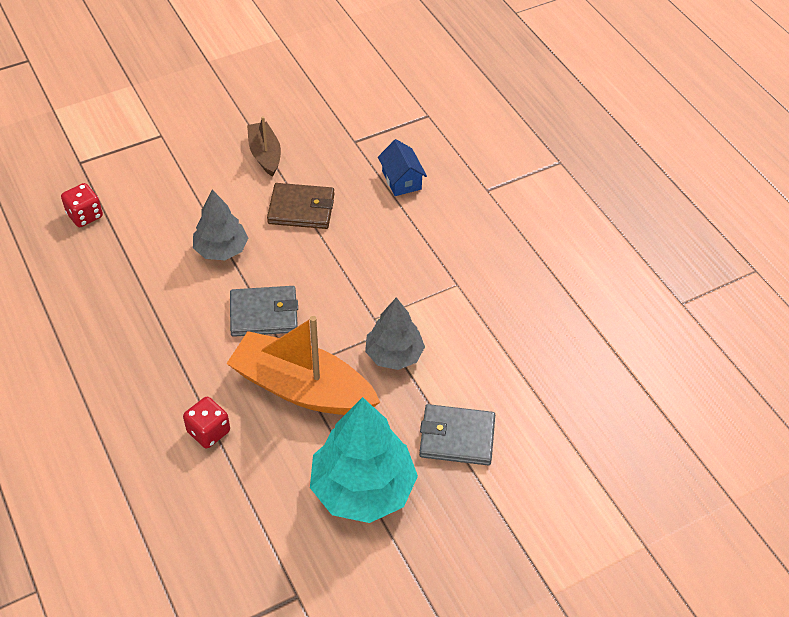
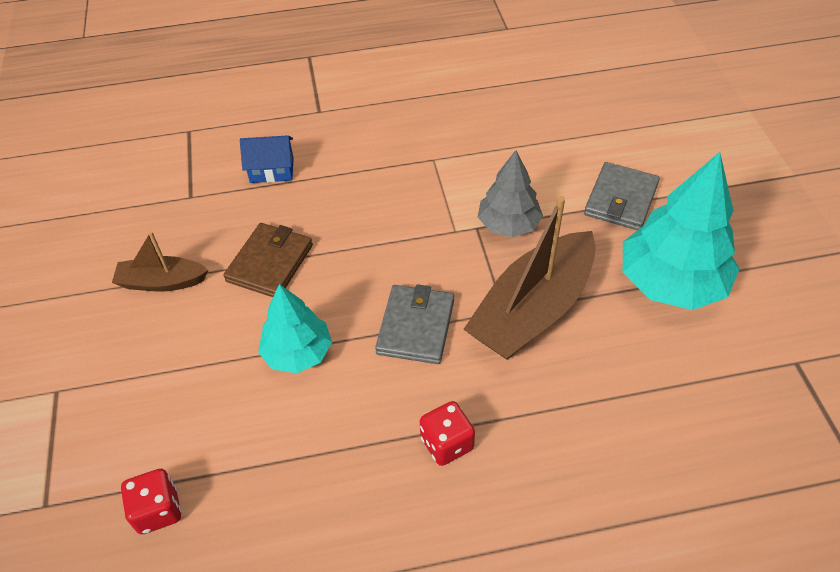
camera: 70 degrees left, 0 degrees up
red dice [183,397,230,448] -> red dice moved to [420,401,475,466]
grey tree [193,190,248,260] -> turquoise tree [258,284,332,373]
orange boat [226,316,380,415] -> brown boat [463,196,596,360]

